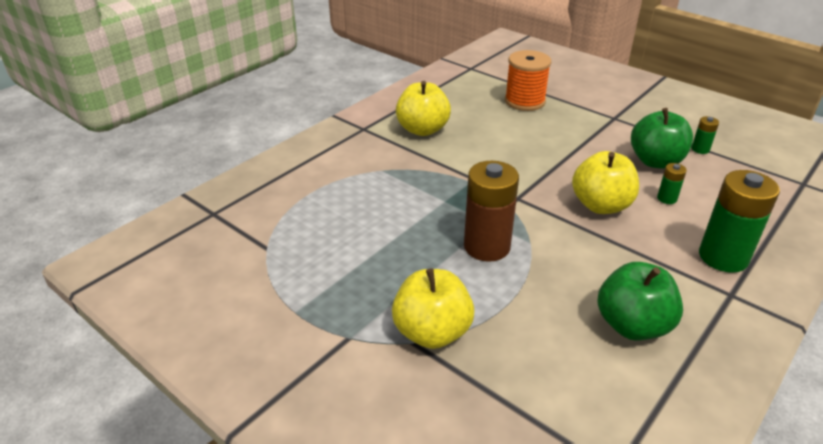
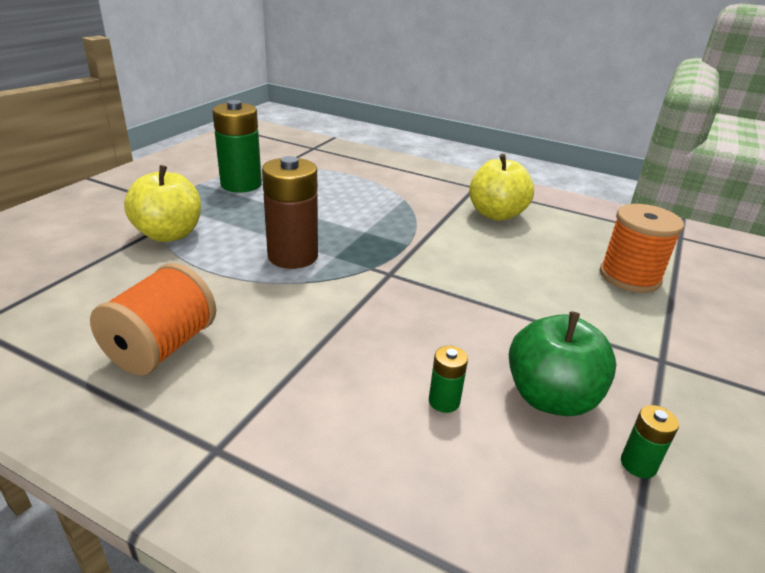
camera: 75 degrees right, 5 degrees down
yellow apple [572,151,639,214] -> none
green apple [597,262,683,341] -> orange spool [90,263,216,376]
green battery [699,170,780,273] -> green battery moved to [212,100,262,192]

